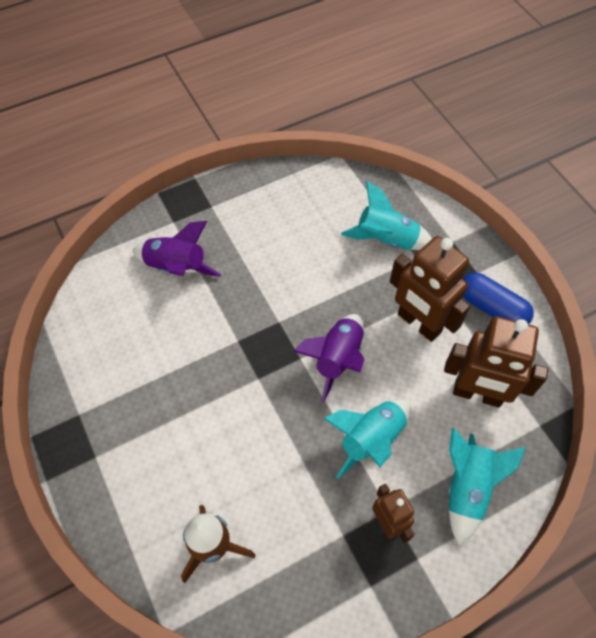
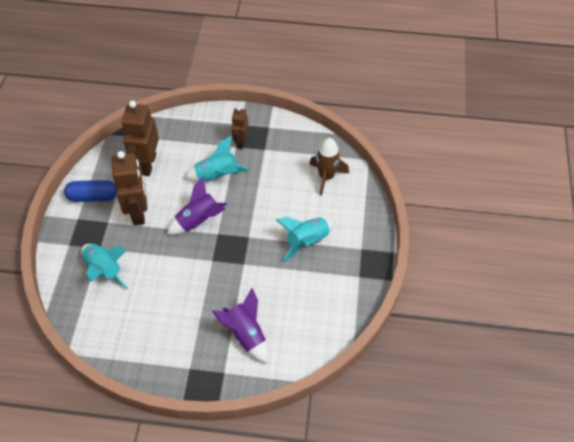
camera: 145 degrees left, 5 degrees down
brown robot [444,316,548,408] -> brown robot turned 135 degrees counterclockwise [122,101,159,176]
turquoise rocket [448,428,526,545] -> turquoise rocket moved to [276,217,334,261]
blue capsule [463,272,534,324] -> blue capsule turned 75 degrees counterclockwise [64,180,116,202]

